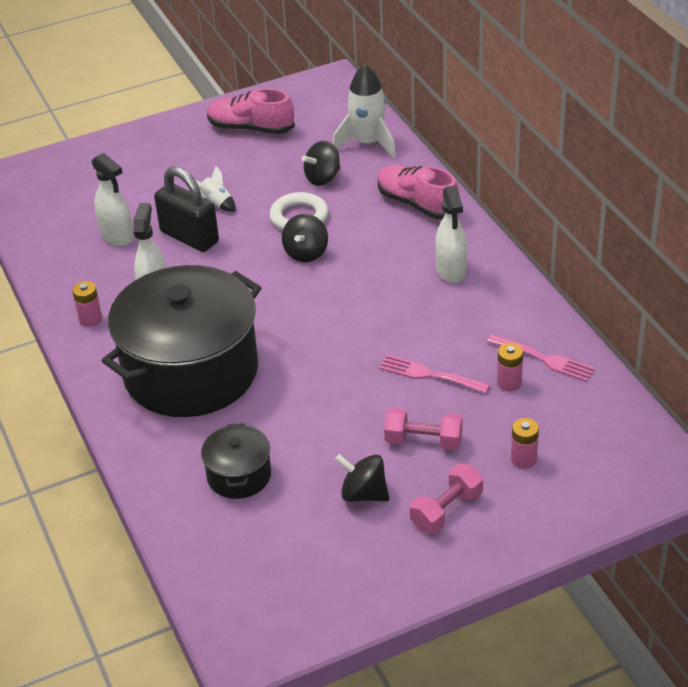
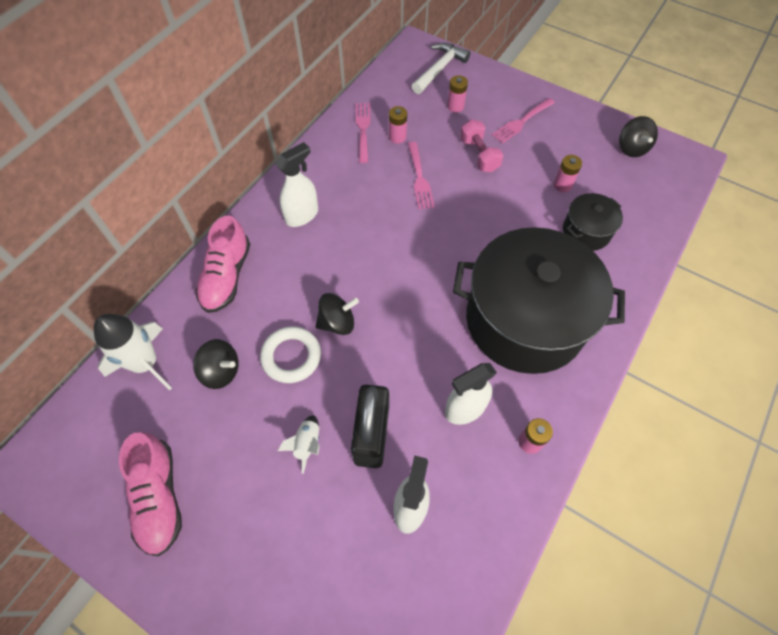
camera: 125 degrees left, 20 degrees up
black spinning top [335,454,389,502] -> black spinning top moved to [619,116,658,157]
pink dumbbell [410,464,483,534] -> pink fork [492,98,555,144]
none -> white hammer [412,43,470,94]
none -> pink battery [554,155,582,192]

